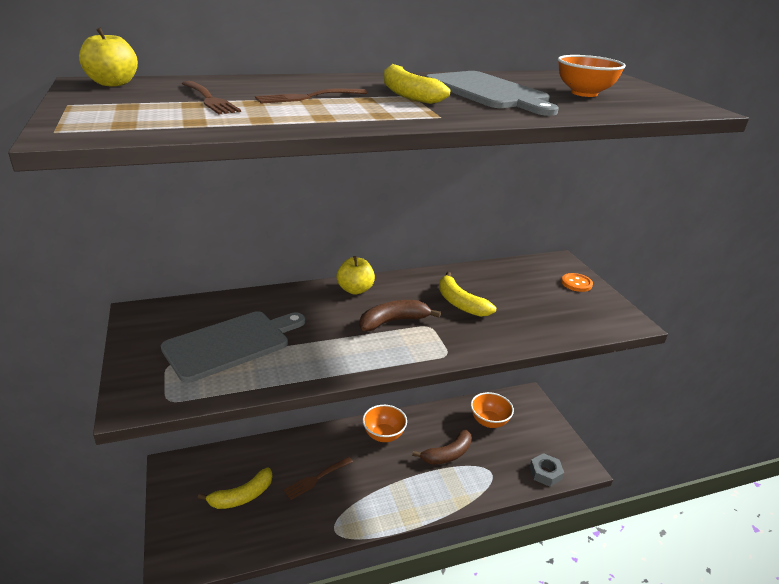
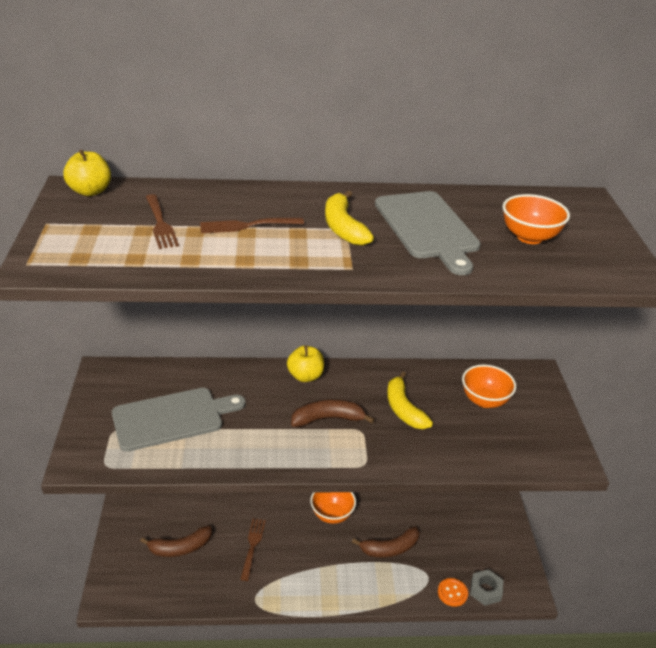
camera: 15 degrees right, 5 degrees up
yellow banana [198,468,273,509] -> brown banana [140,525,212,557]
brown fork [283,457,353,500] -> brown fork turned 120 degrees clockwise [240,518,266,581]
orange bowl [471,392,514,428] -> orange bowl moved to [462,365,516,408]
orange button [561,273,593,292] -> orange button moved to [438,578,468,607]

